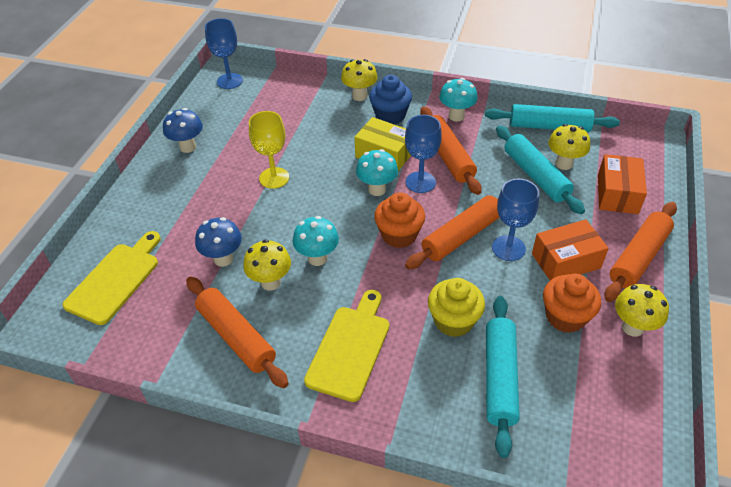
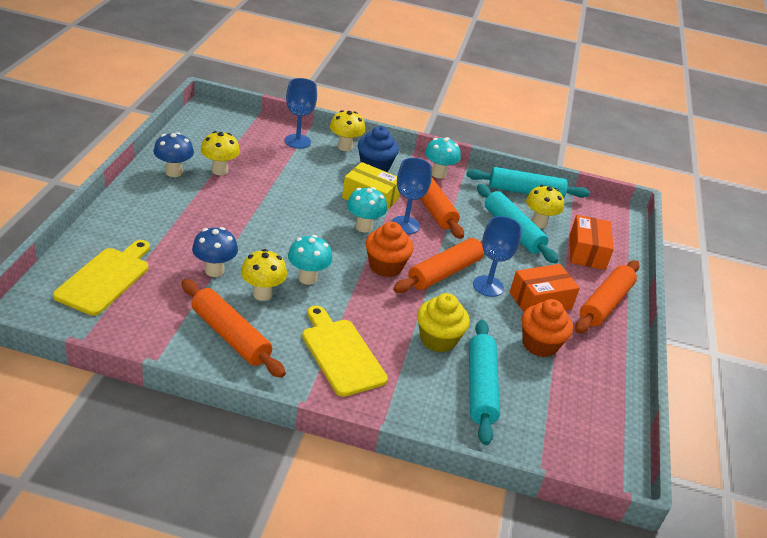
camera: 10 degrees left, 10 degrees down
blue goblet [205,18,243,89] -> blue goblet moved to [285,78,317,149]
yellow goblet [249,111,289,189] -> none
yellow cutting board [304,290,389,402] -> yellow cutting board turned 45 degrees counterclockwise [302,305,388,397]
yellow mushroom [615,284,669,337] -> yellow mushroom moved to [201,131,240,175]

